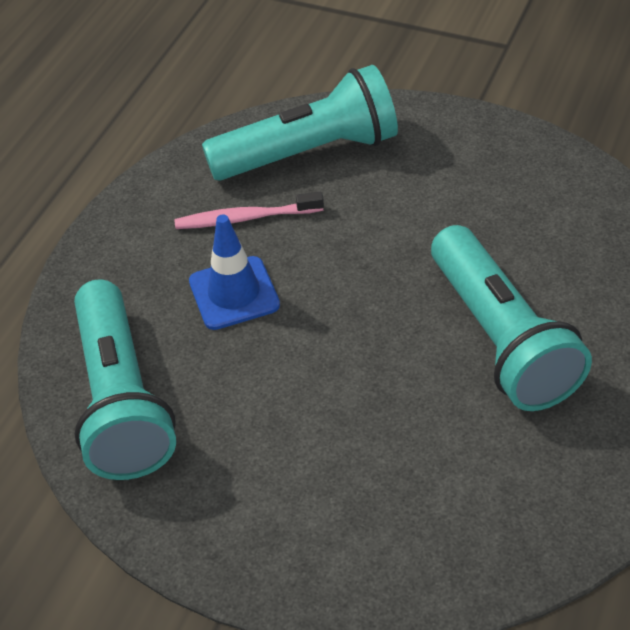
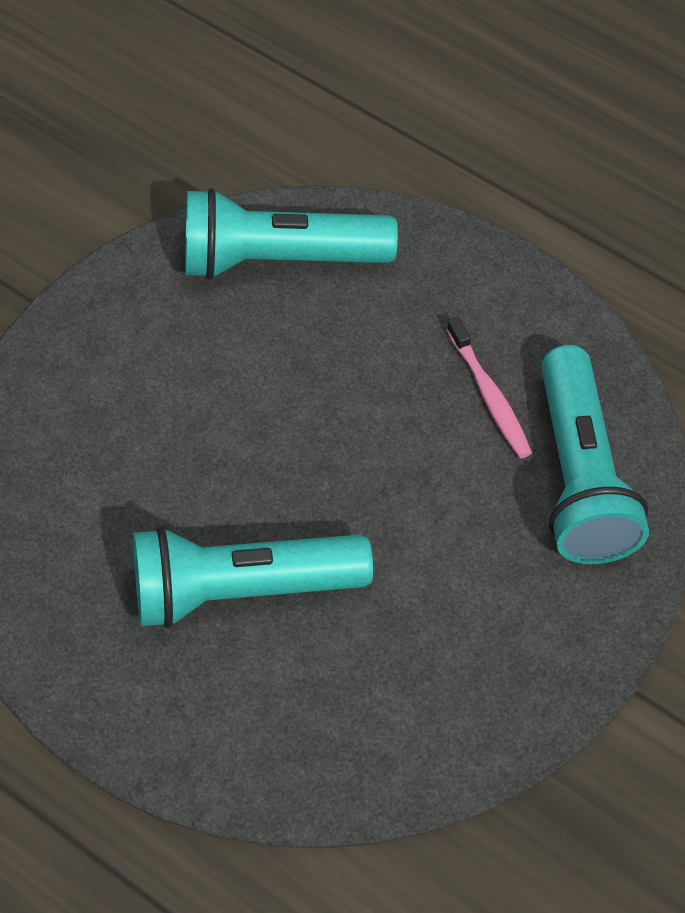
camera: 100 degrees right, 10 degrees up
pink toothbrush [175,192,324,229] -> pink toothbrush turned 150 degrees clockwise [446,316,532,459]
blue traffic cone [189,214,280,330] -> none

